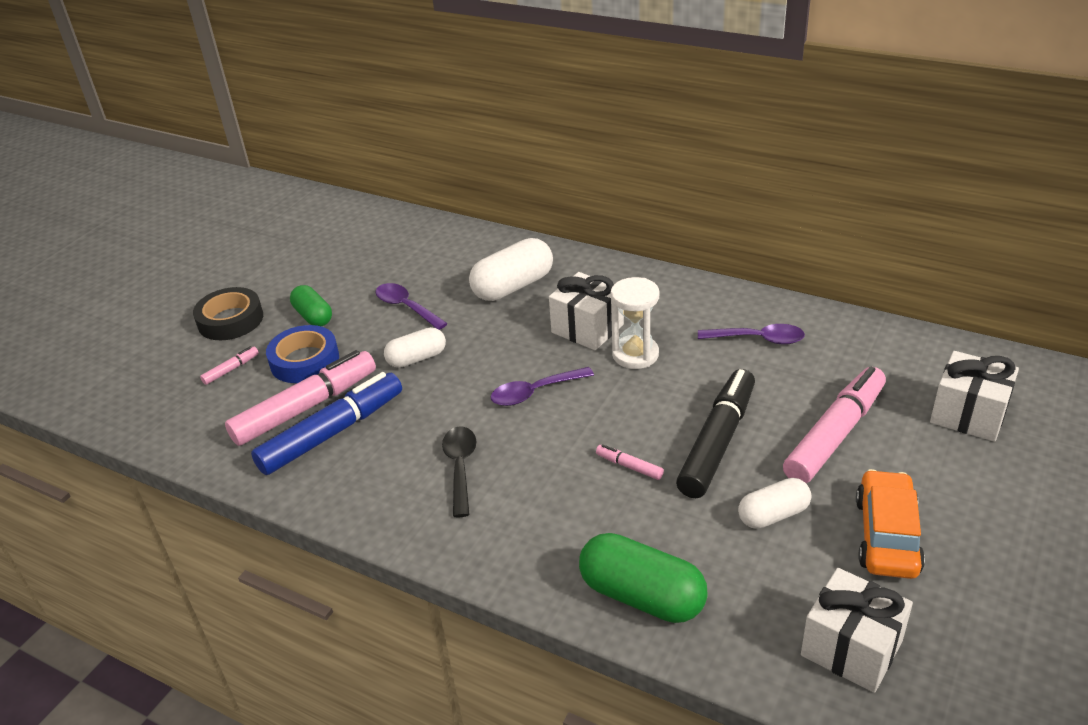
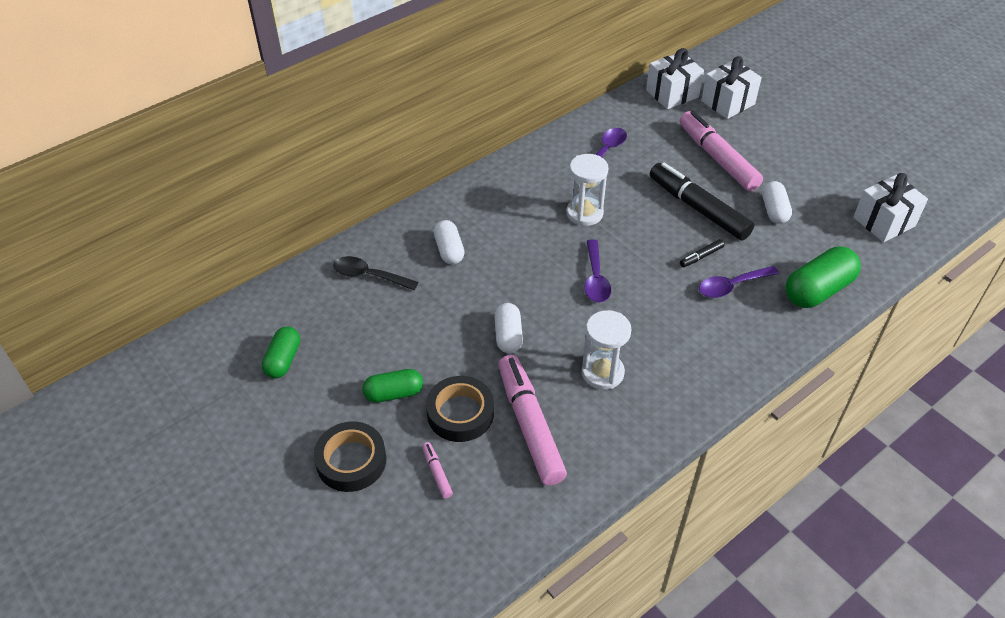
camera: 70 degrees left, 10 degrees up
blue marker [251,372,402,475] -> none
blue tape [266,325,339,383] -> black tape [426,376,494,442]
purple spoon [376,283,448,330] -> purple spoon moved to [699,266,779,298]
black spoon [442,426,476,517] -> black spoon moved to [333,256,418,290]
white capsule [469,238,553,301] -> white capsule [434,220,465,264], size x0.63
white gift [549,272,624,350] -> white gift moved to [646,48,704,109]
pink marker [596,444,664,480] -> black marker [680,239,724,267]
orange car [856,469,925,579] -> none
none -> green capsule [262,327,300,378]
none -> white hourglass [582,310,632,390]

